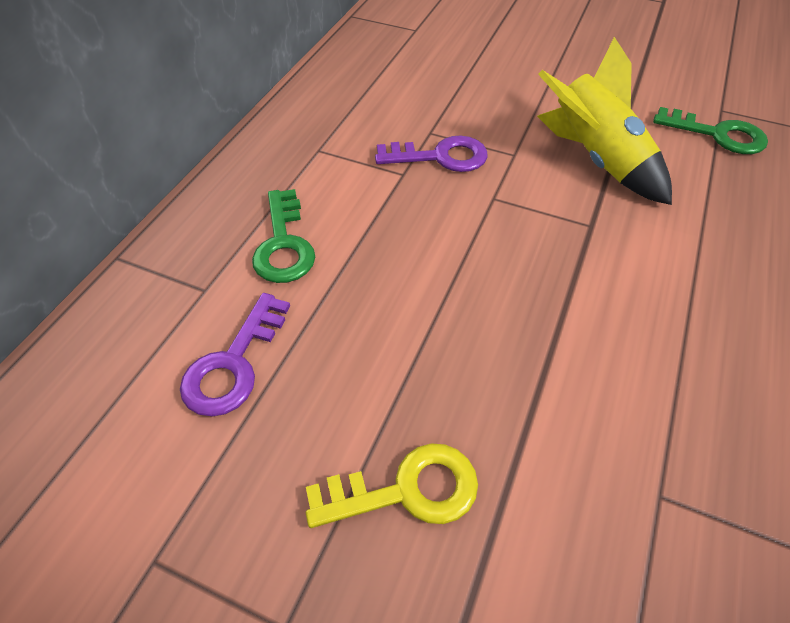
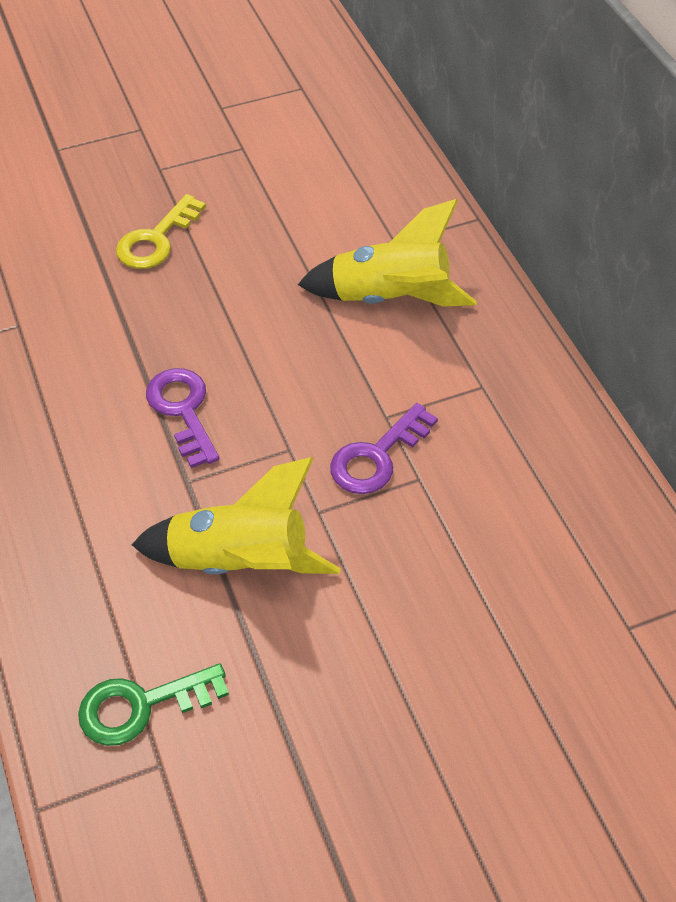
camera: 135 degrees right, 0 degrees up
purple key [180,293,290,417] -> purple key moved to [146,368,219,468]
green key [252,189,315,283] -> yellow rocket [297,199,477,307]

